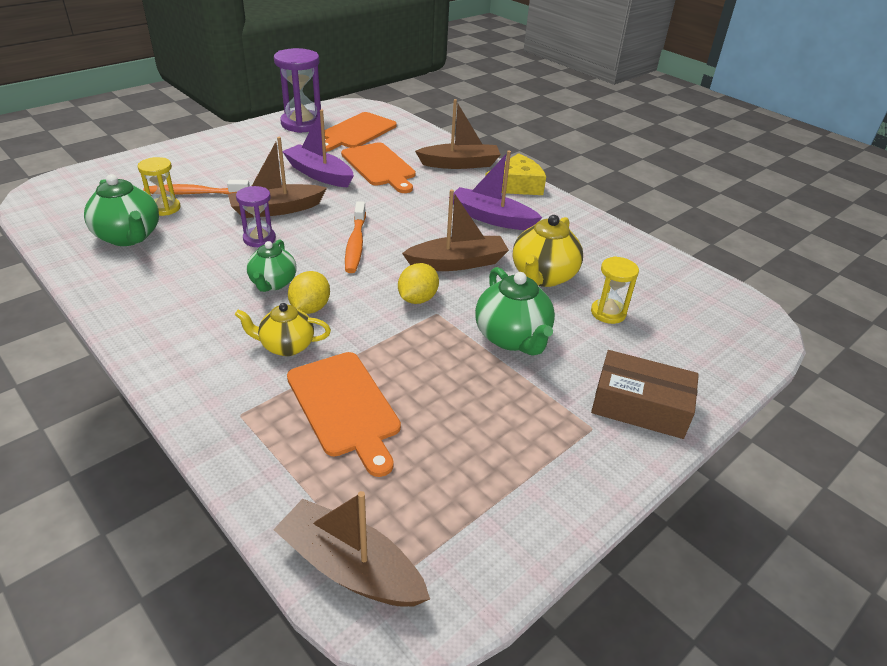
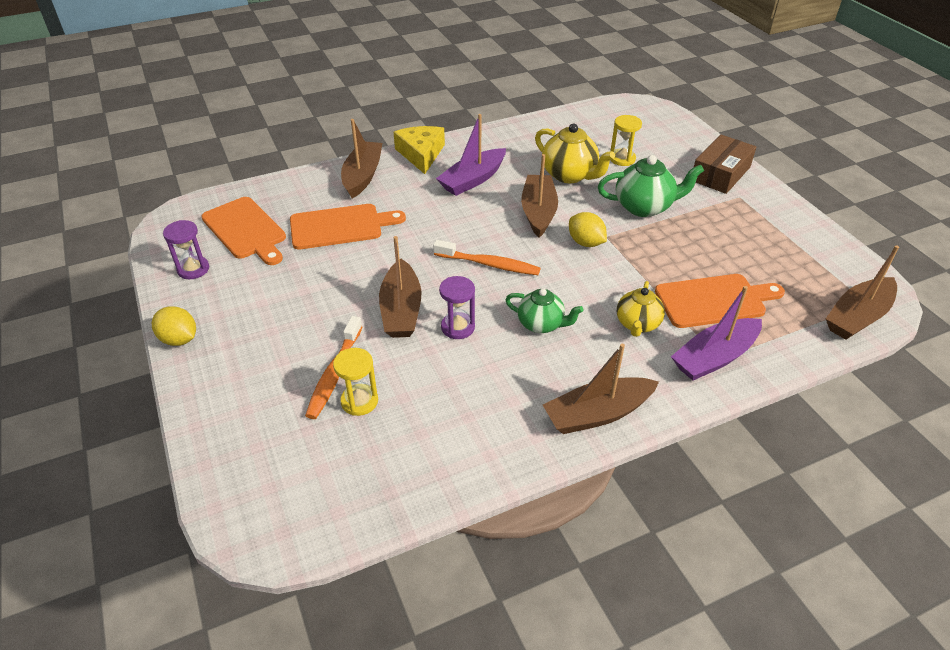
camera: 70 degrees left, 5 degrees up
green teapot [84,174,159,246] -> none
purple hourglass [274,48,321,133] -> purple hourglass [163,220,209,279], size x0.57
purple boat [282,109,354,187] -> purple boat moved to [671,286,762,380]
yellow lemon [288,271,330,314] -> yellow lemon moved to [152,306,196,346]
none -> brown boat [543,344,659,434]

